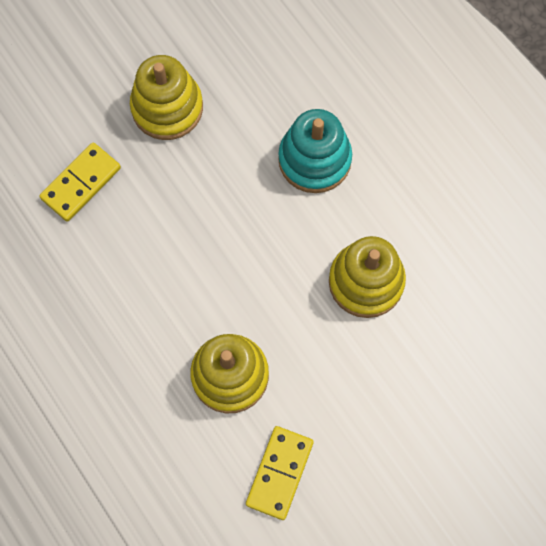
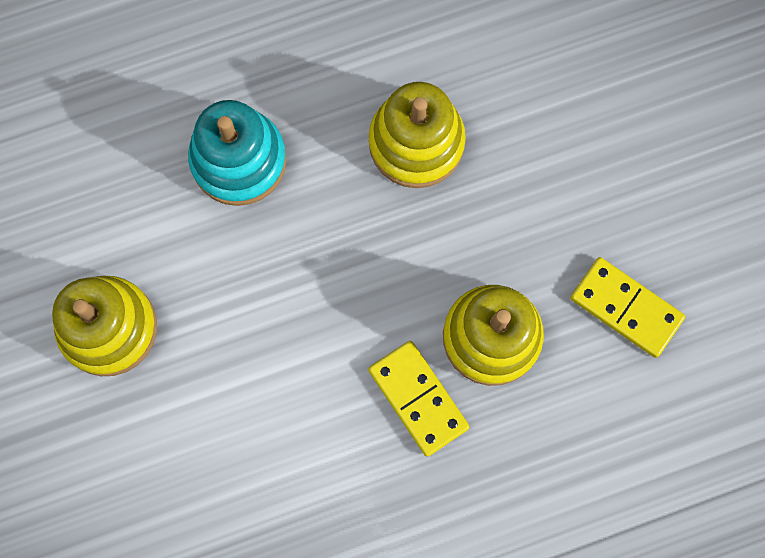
camera: 75 degrees left, 5 degrees up
yellow domino [39,142,121,222] -> yellow domino moved to [368,341,469,457]

